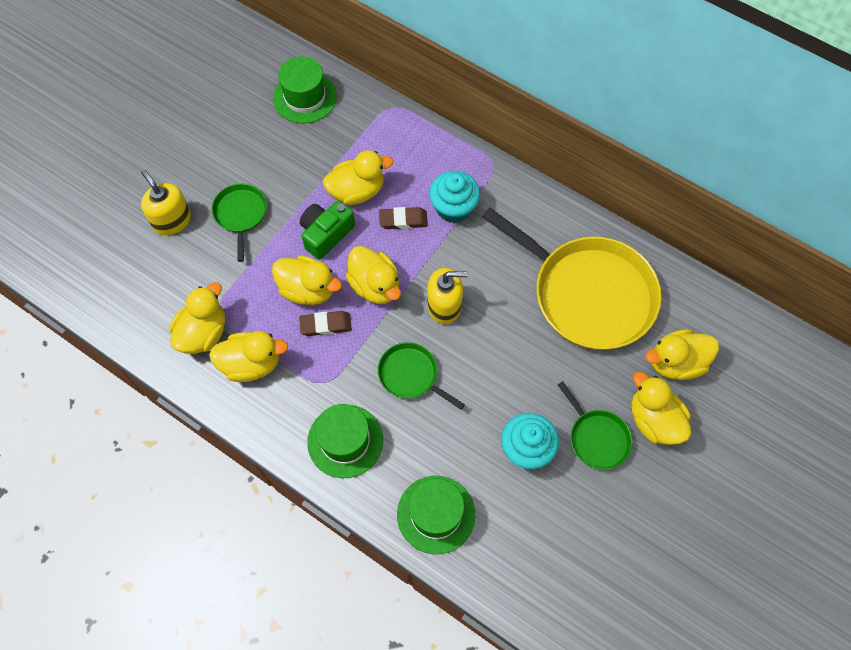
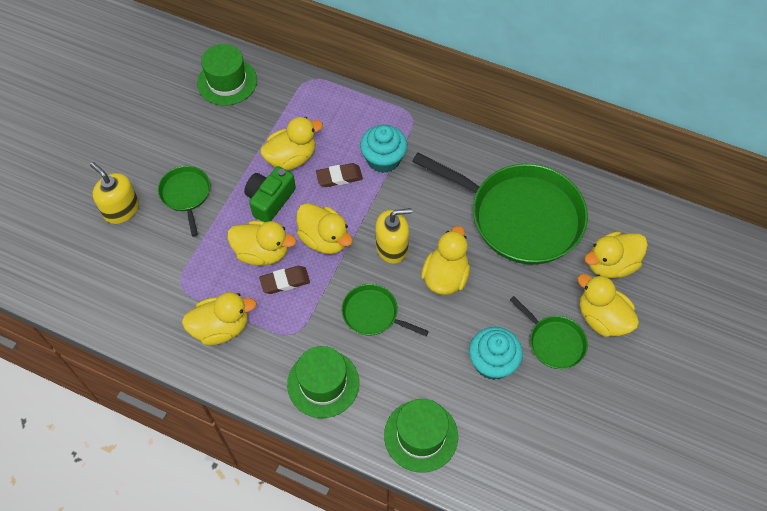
camera: 10 degrees left, 5 degrees down
yellow duck [170,282,225,354] -> yellow duck moved to [421,226,470,295]
yellow pan [482,207,661,350] -> green pan [412,152,588,264]

